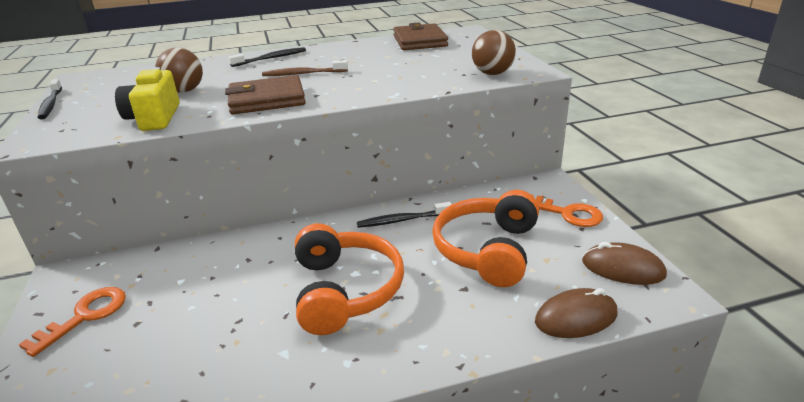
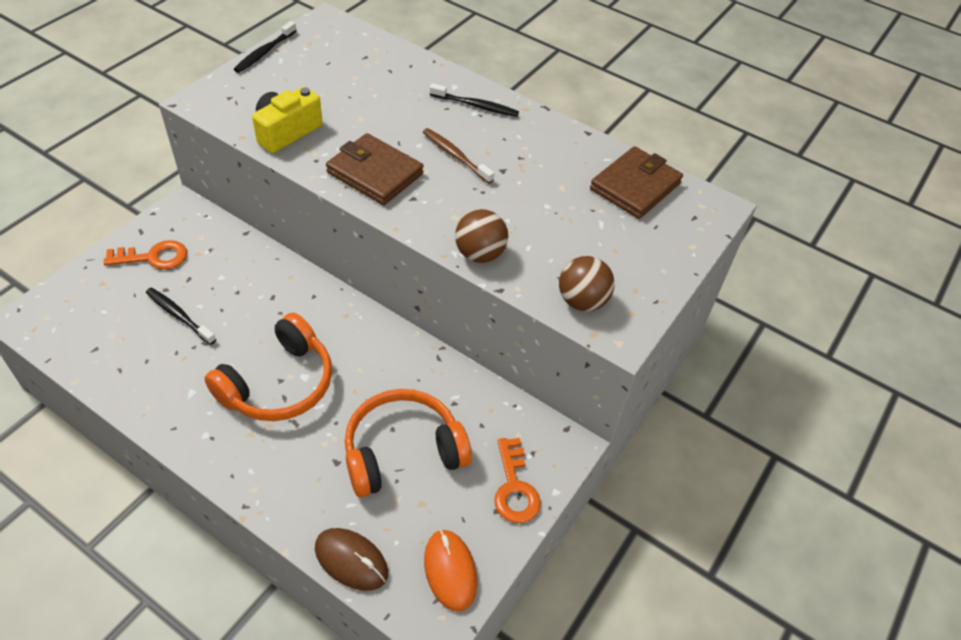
camera: 45 degrees right, 20 degrees up
brown ball [155,48,203,93] -> brown ball moved to [455,209,508,263]
black toothbrush [357,202,452,228] -> black toothbrush moved to [146,287,216,345]
brown mouse [582,242,667,285] -> orange mouse [424,530,477,612]

